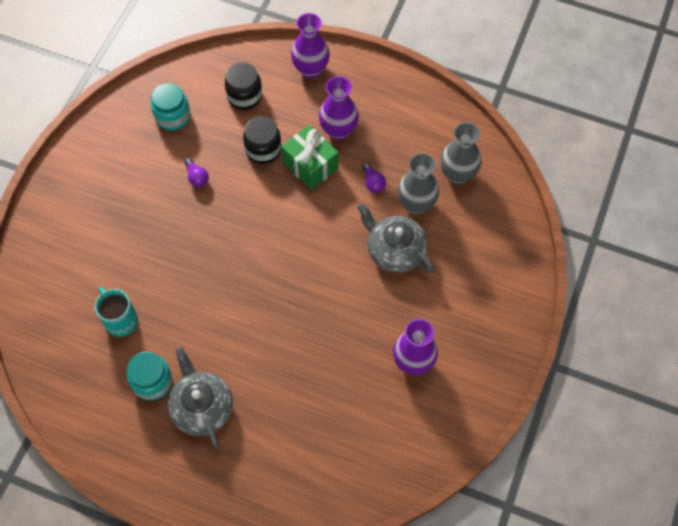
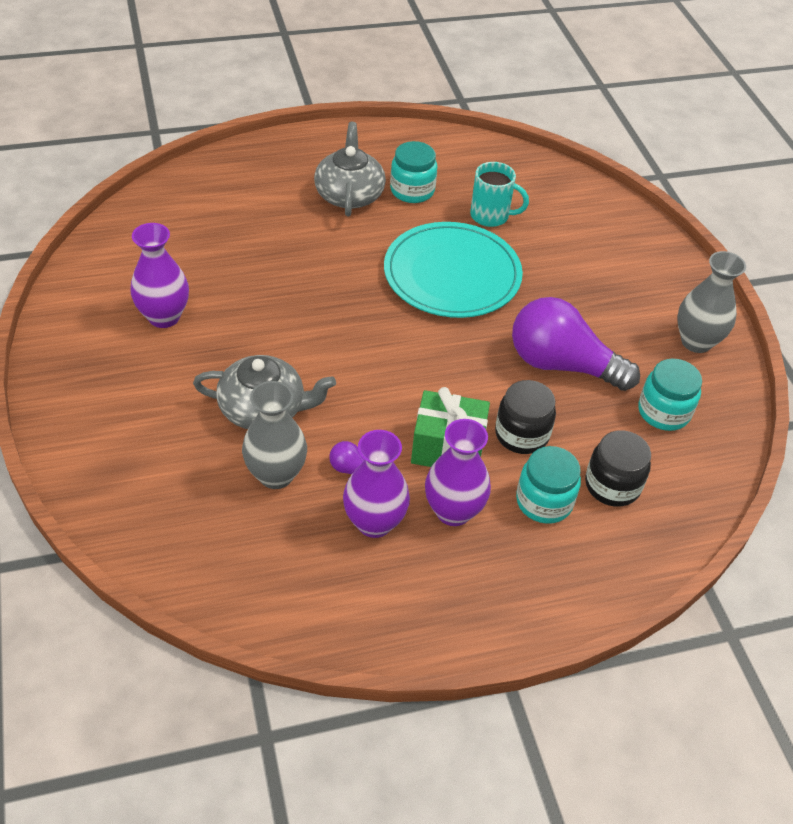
camera: 140 degrees right, 15 degrees down
grey teapot [168,347,233,449] -> grey teapot turned 120 degrees counterclockwise [314,122,386,216]
purple light bulb [184,158,209,187] -> purple light bulb [512,297,640,391], size x2.48
purple vase [291,13,330,79] -> purple vase moved to [343,430,410,538]
grey vase [440,122,481,185] -> grey vase moved to [677,251,746,353]
none -> turquoise plate [384,222,523,318]
none -> turquoise jar [516,446,581,524]

